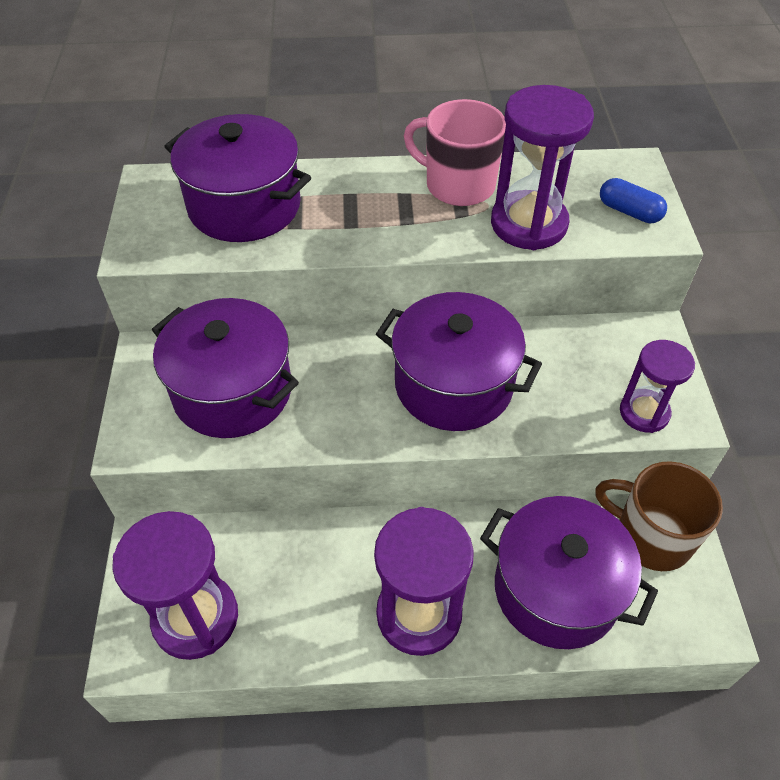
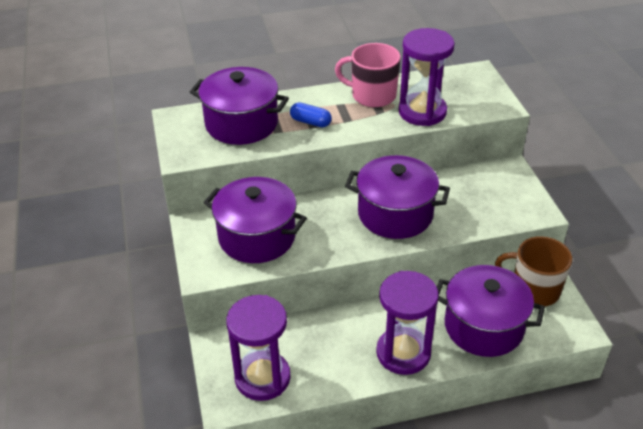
camera: 10 degrees left, 10 degrees down
blue capsule [600,178,667,223] -> blue capsule moved to [290,102,332,127]
purple hourglass [620,340,695,433] -> none

